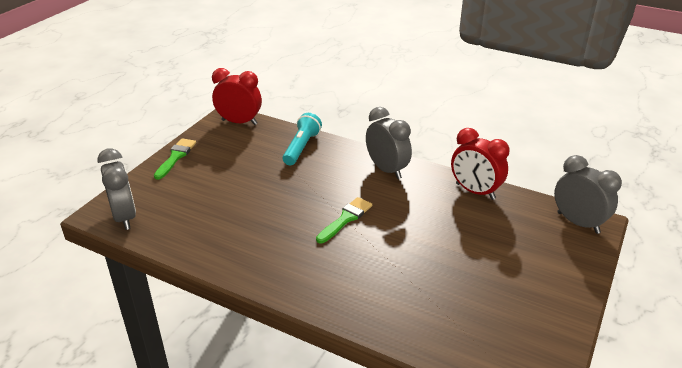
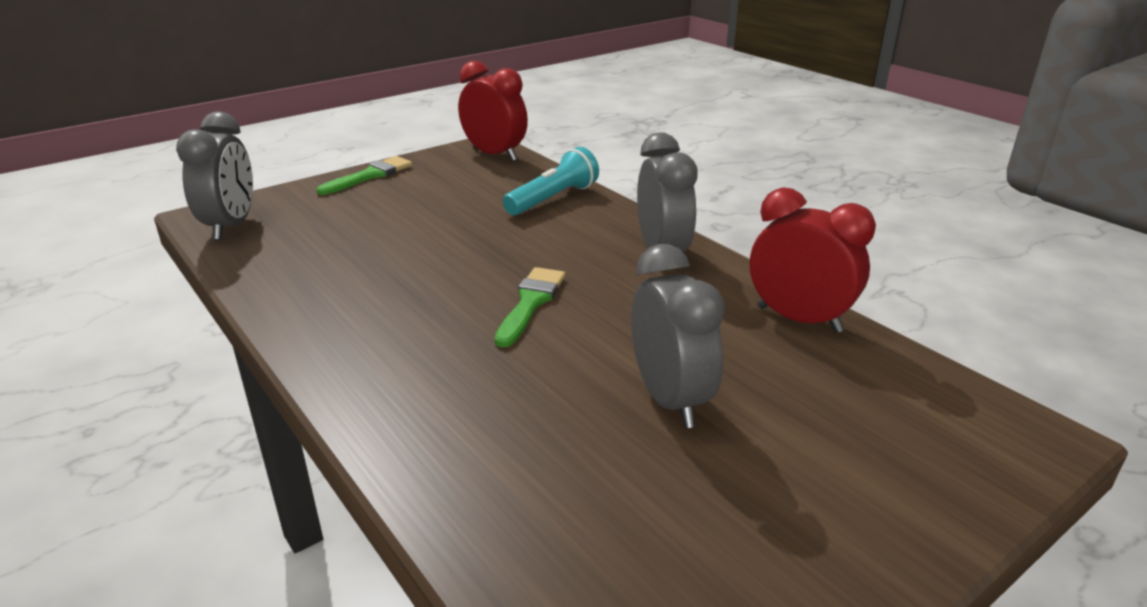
camera: 25 degrees right, 5 degrees down
green brush [316,197,372,243] -> green brush turned 45 degrees counterclockwise [495,267,565,348]
red clock [451,128,509,200] -> red clock turned 150 degrees clockwise [750,187,876,333]
grey clock [554,155,622,234] -> grey clock moved to [631,244,725,428]

